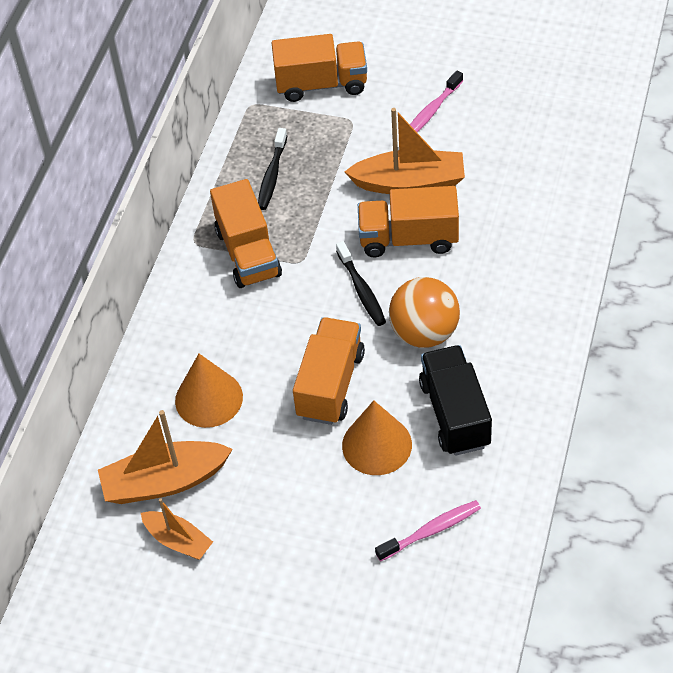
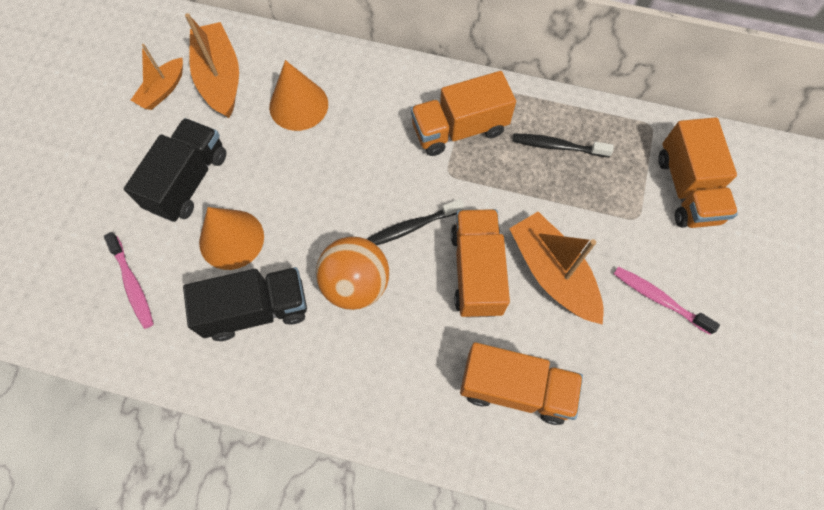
camera: 85 degrees right, 15 degrees up
orange truck [293,317,365,425] -> orange truck moved to [460,342,583,425]
orange boat [345,108,465,194] -> orange boat turned 150 degrees clockwise [509,212,604,325]
none -> black truck [124,118,226,222]

